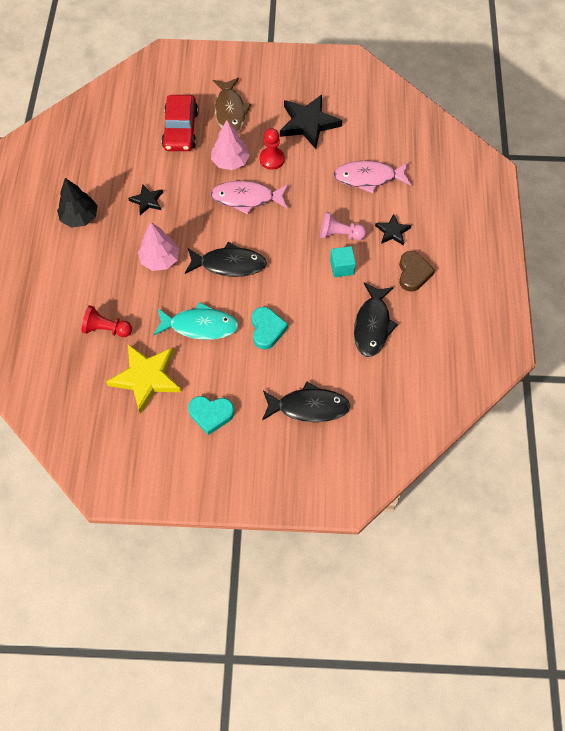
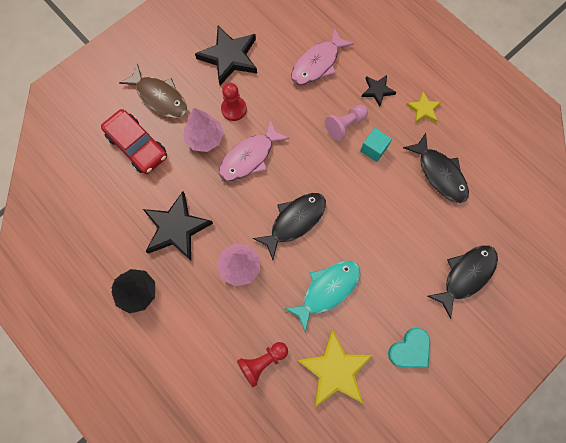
camera: 45 degrees left, 10 degrees up
black star [128,184,163,215] -> black star [143,192,213,261], size x1.89
turquoise heart [252,307,288,349] -> none
brown heart [399,251,435,292] -> yellow star [406,92,441,123]

